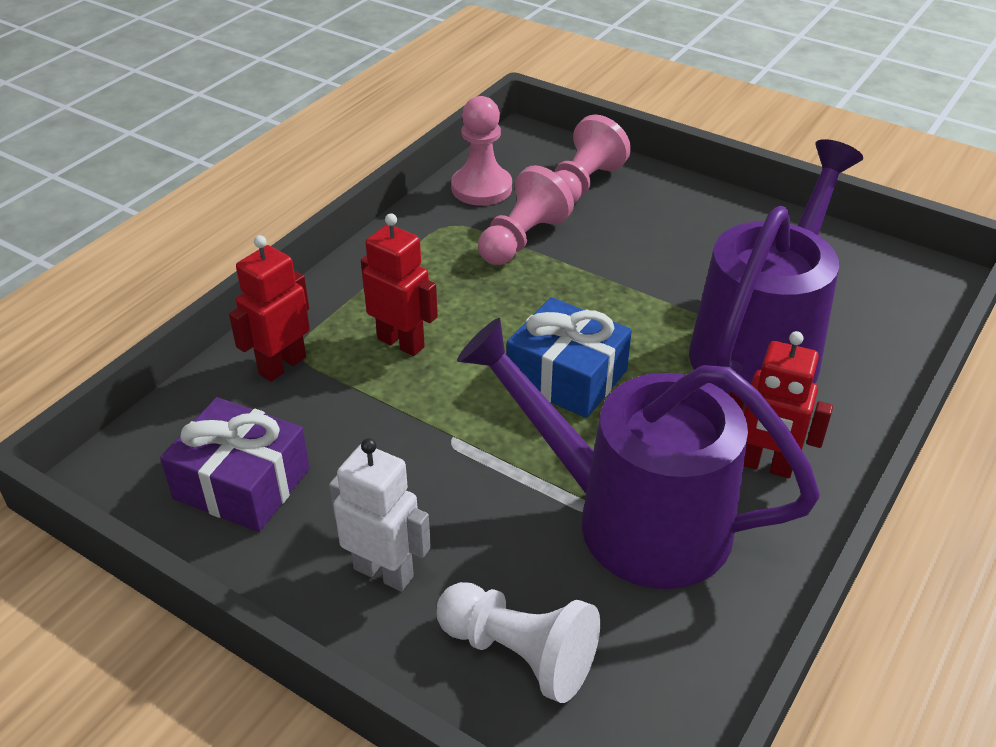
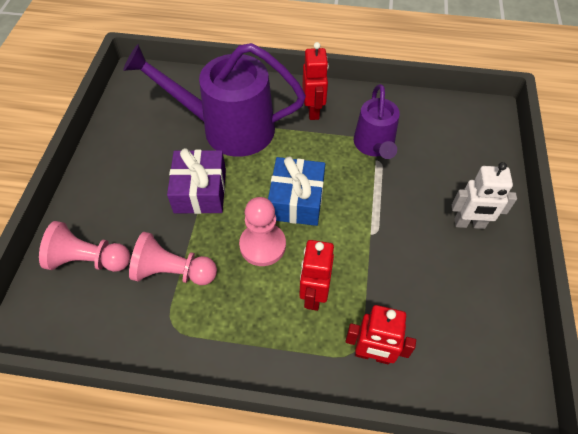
camera: 115 degrees left, 15 degrees up
purple gift [160,397,310,532] -> purple gift moved to [167,148,226,214]
white robot [329,438,431,591] -> white robot turned 90 degrees counterclockwise [452,162,517,229]
white pawn [436,582,600,703] -> none
pink pawn [451,96,512,205] -> pink pawn moved to [239,197,286,266]
purple watering can [457,318,820,589] -> purple watering can [354,84,400,159], size x0.58

